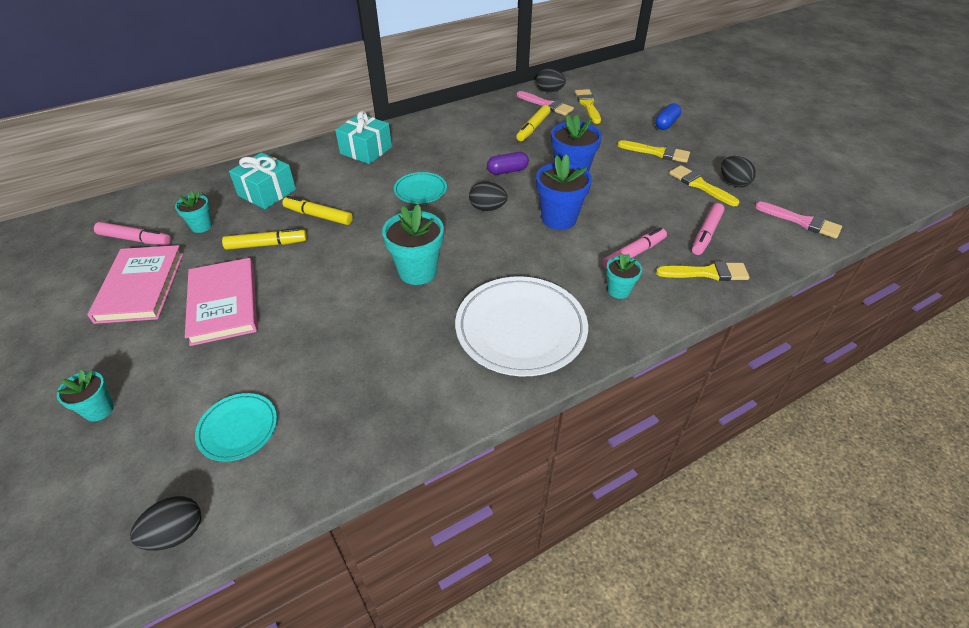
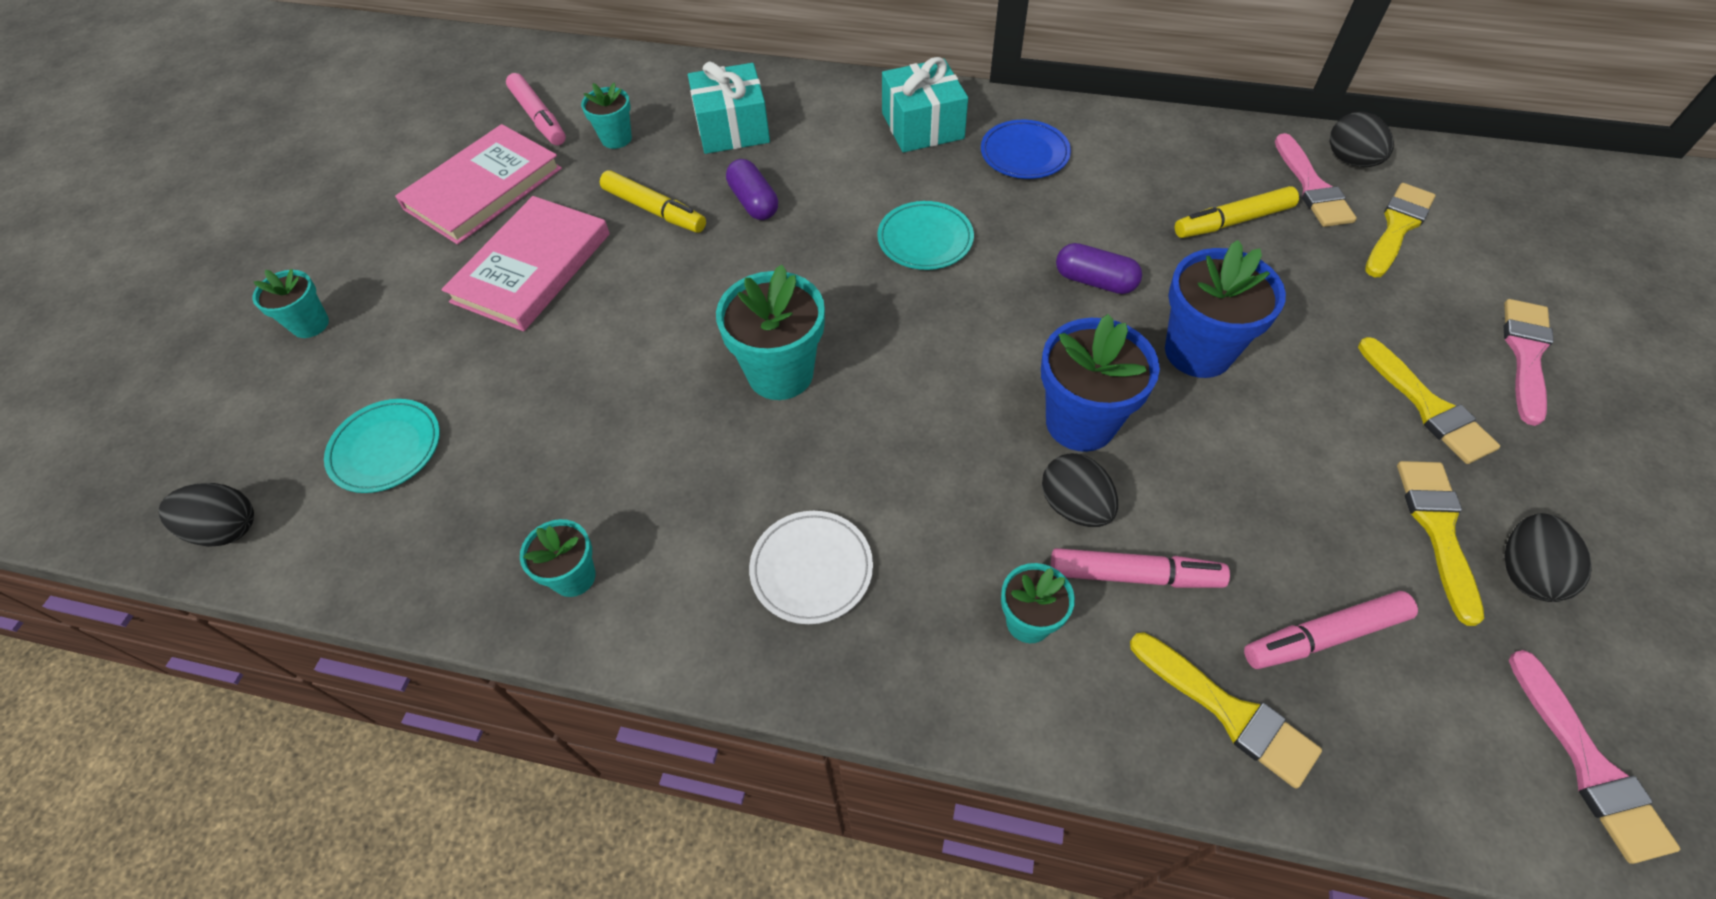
camera: 45 degrees right, 10 degrees up
yellow marker [282,196,353,225] -> purple capsule [726,159,778,220]
white plate [455,276,588,376] -> white plate [749,511,873,624], size x0.52
black egg [469,181,507,211] -> black egg moved to [1042,453,1118,527]
blue capsule [655,103,681,130] -> pink brush [1504,299,1554,426]
none -> turquoise flower pot [520,519,596,597]
none -> blue plate [981,120,1071,179]

